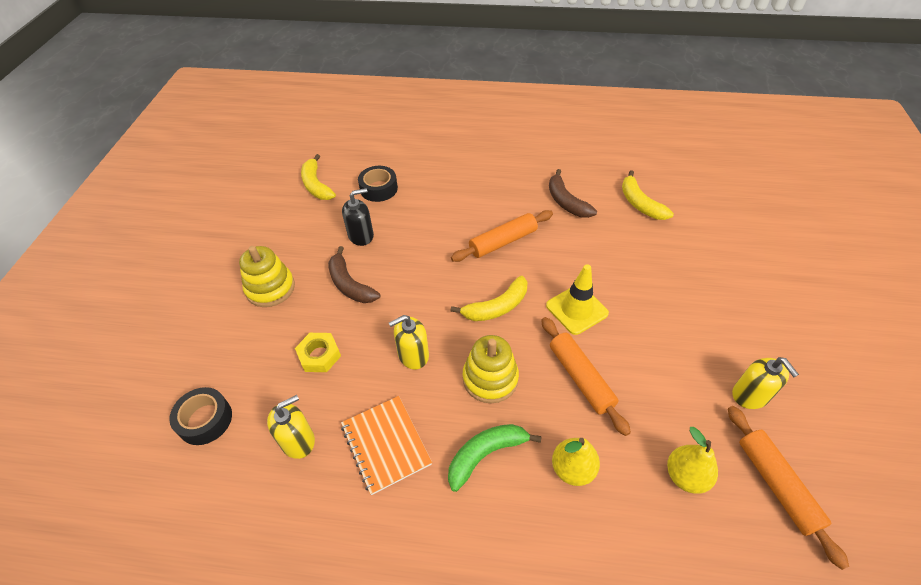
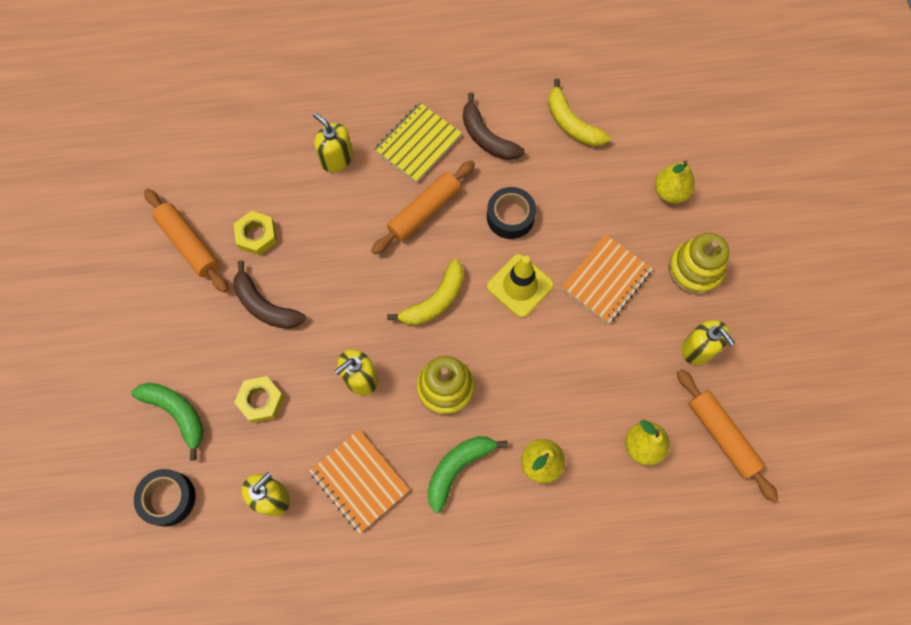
camera: 15 degrees left, 20 degrees up
yellow stacking toy [239,246,295,307] -> yellow stacking toy moved to [668,233,729,295]
yellow banana [301,154,336,200] -> none
black soap dispenser [342,188,374,246] -> yellow nut [234,211,277,256]
black tape [358,166,398,202] -> black tape moved to [487,187,536,239]
orange rolling pin [541,317,631,436] -> orange rolling pin moved to [144,189,228,293]
none -> green banana [131,383,204,461]
none -> yellow soap dispenser [313,113,353,172]
none -> yellow notebook [374,103,462,183]
none -> orange notebook [561,235,653,324]
none -> yellow pear [655,160,695,204]

